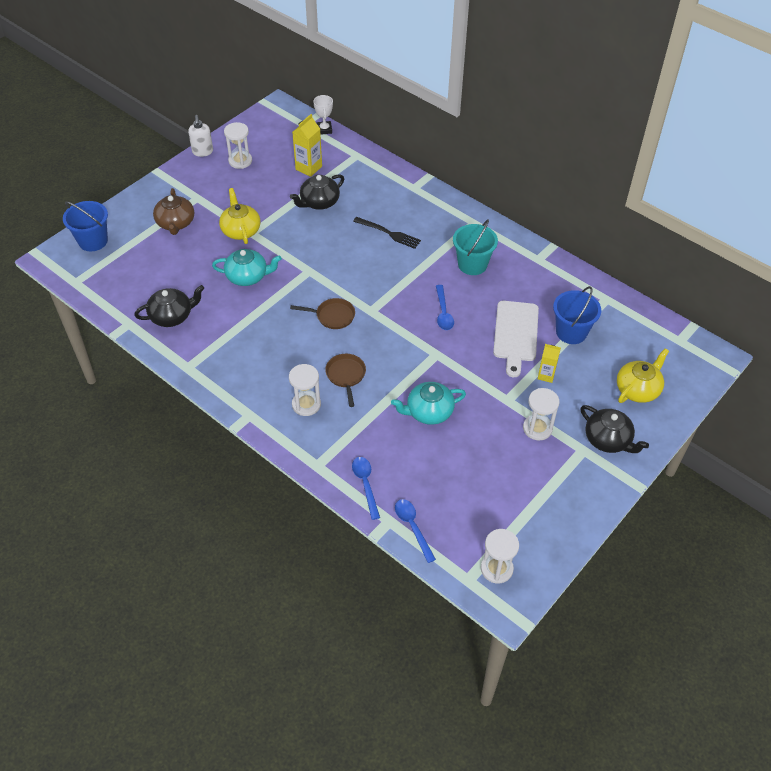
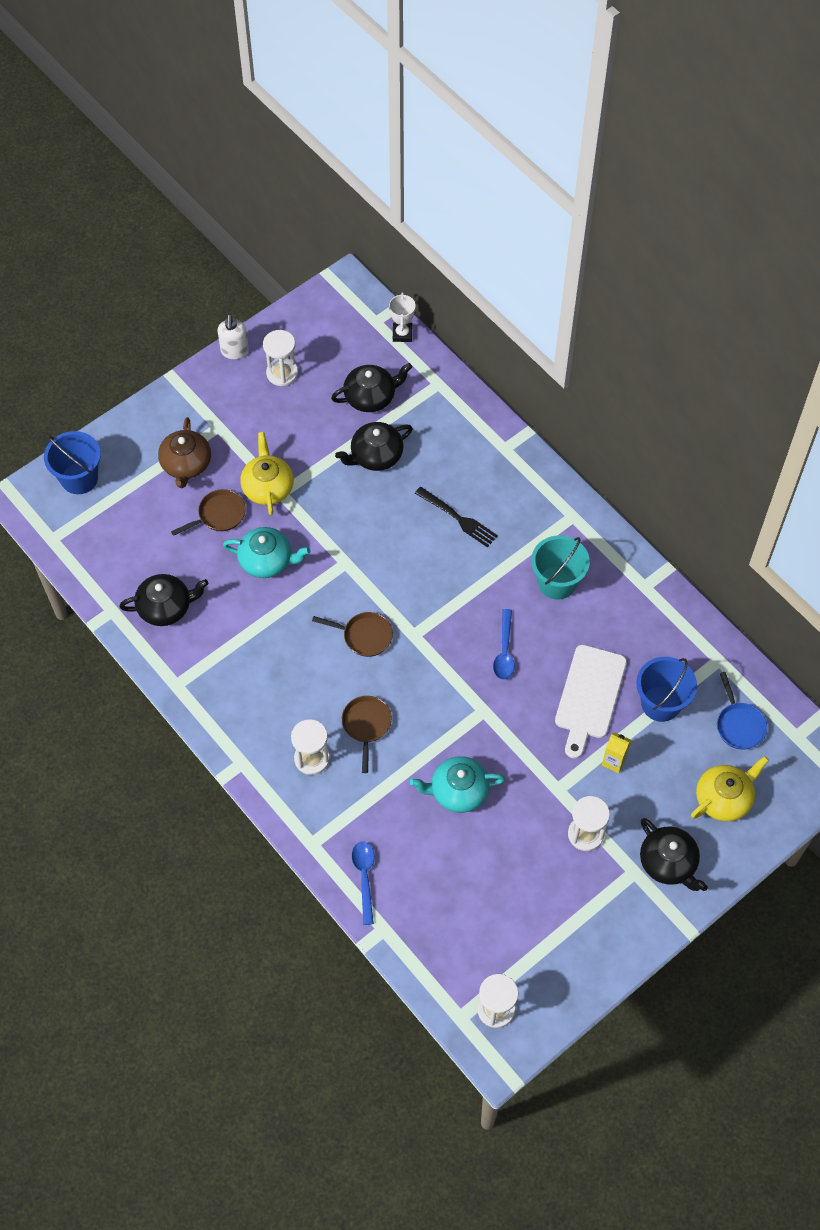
camera: 10 degrees right, 10 degrees up
yellow carton [292,114,322,177] -> black teapot [331,363,412,412]
blue spoon [395,499,436,563] -> none
none -> brown pan [171,489,246,536]
none -> blue pan [717,672,767,750]

